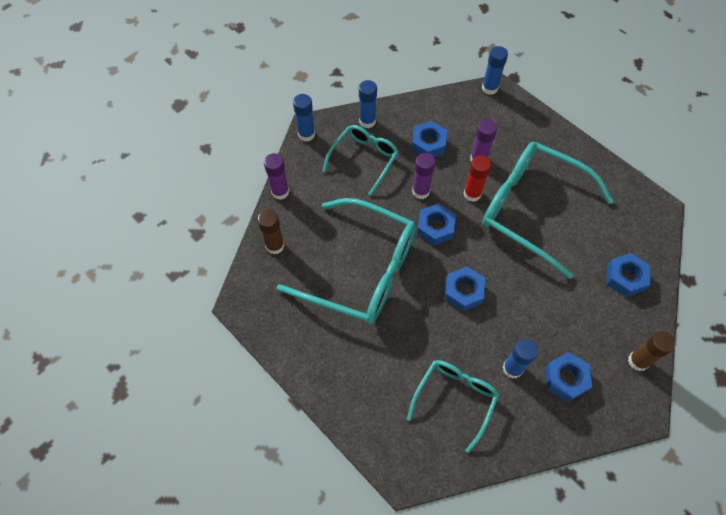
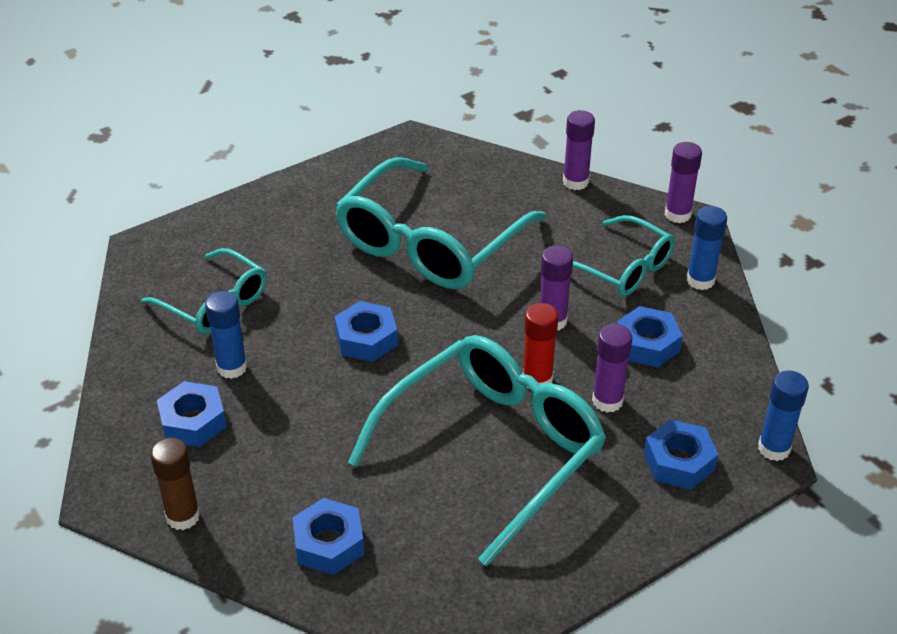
camera: 100 degrees right, 20 degrees down
brown glue stick [257,210,285,254] -> none
blue glue stick [293,94,315,142] -> purple glue stick [665,142,702,223]
blue nut [417,203,456,246] -> blue nut moved to [644,419,718,490]

